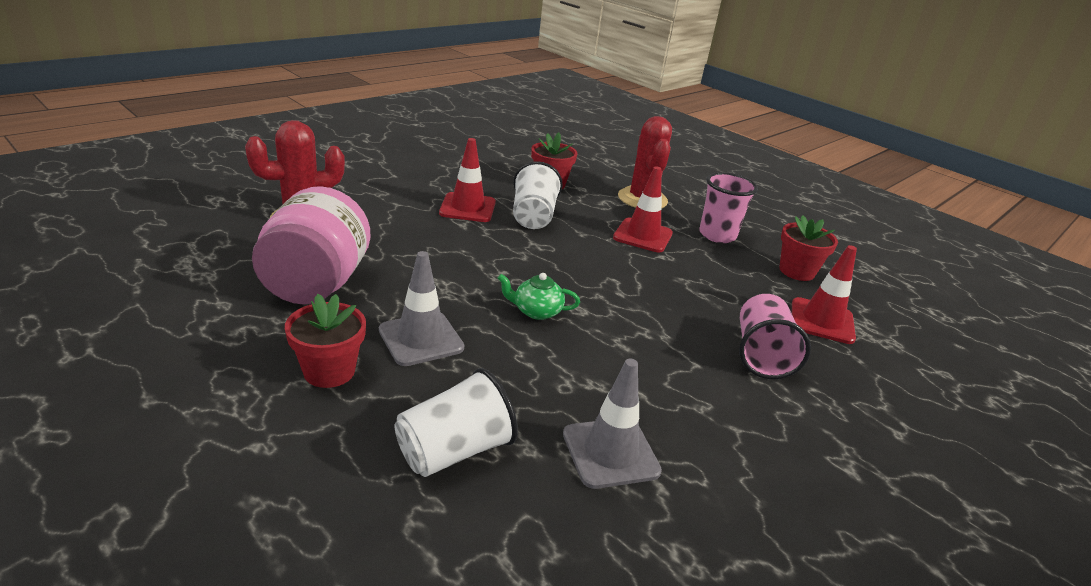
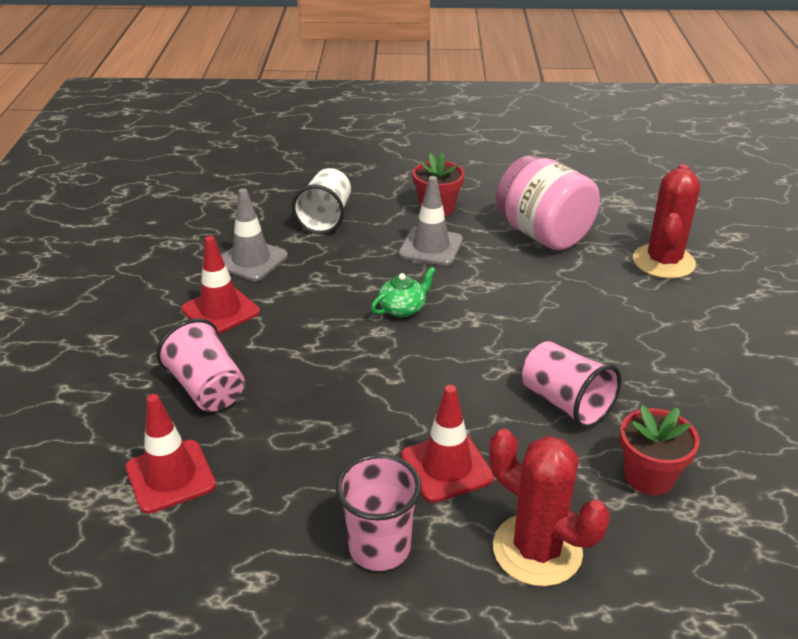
camera: 140 degrees right, 5 degrees up
red traffic cone [439,138,496,222] -> red traffic cone moved to [181,236,260,334]
white cup [513,161,563,229] -> pink cup [522,341,621,429]
red flower pot [779,215,838,281] -> none

